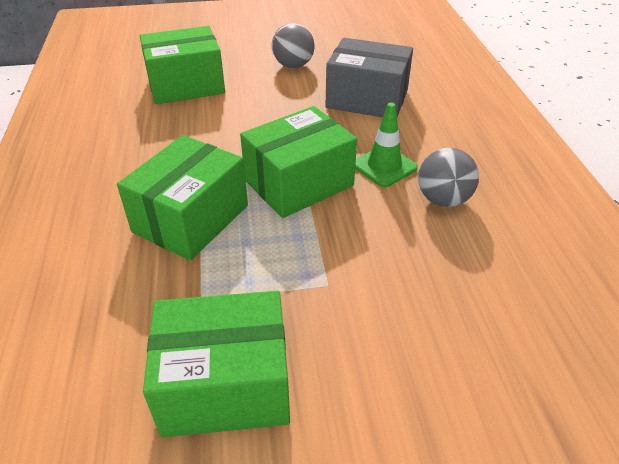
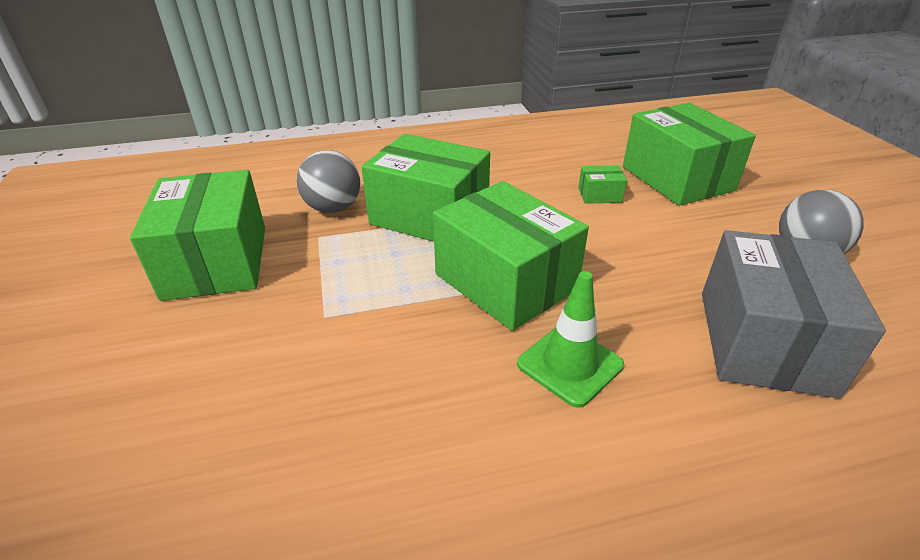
camera: 85 degrees right, 5 degrees down
grey ball [418,148,479,207] -> grey ball moved to [296,150,360,213]
none -> green box [578,165,627,204]

